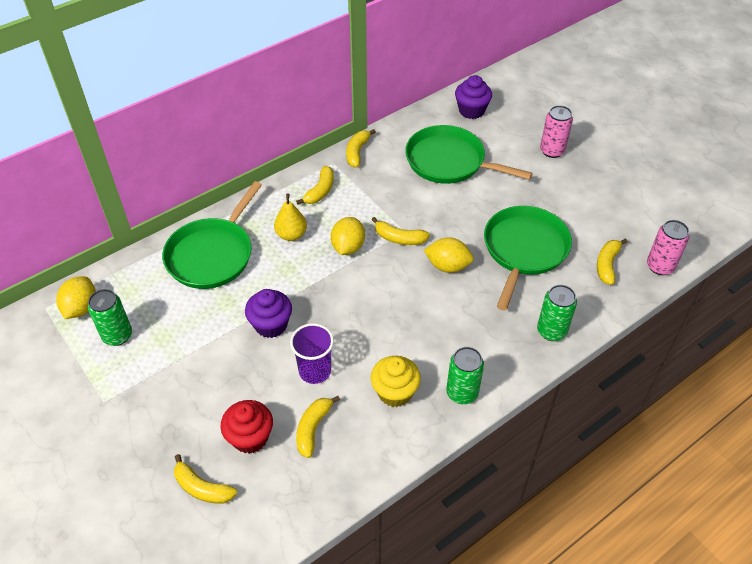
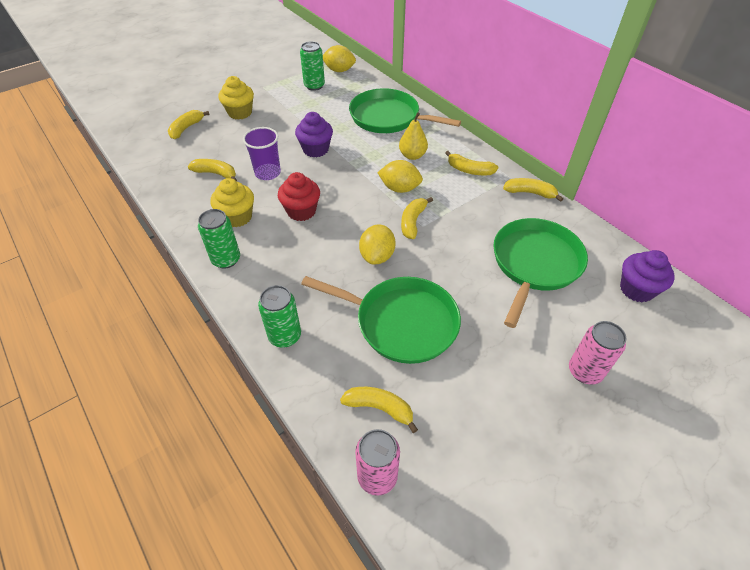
camera: 90 degrees right, 0 degrees up
red cupcake [221,400,273,454] -> red cupcake moved to [278,172,320,221]
none -> yellow cupcake [218,76,254,120]

